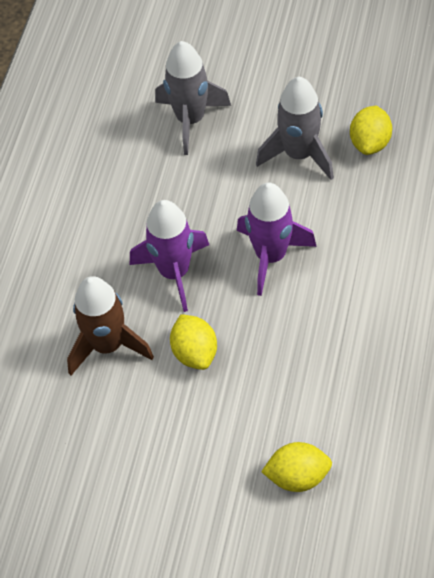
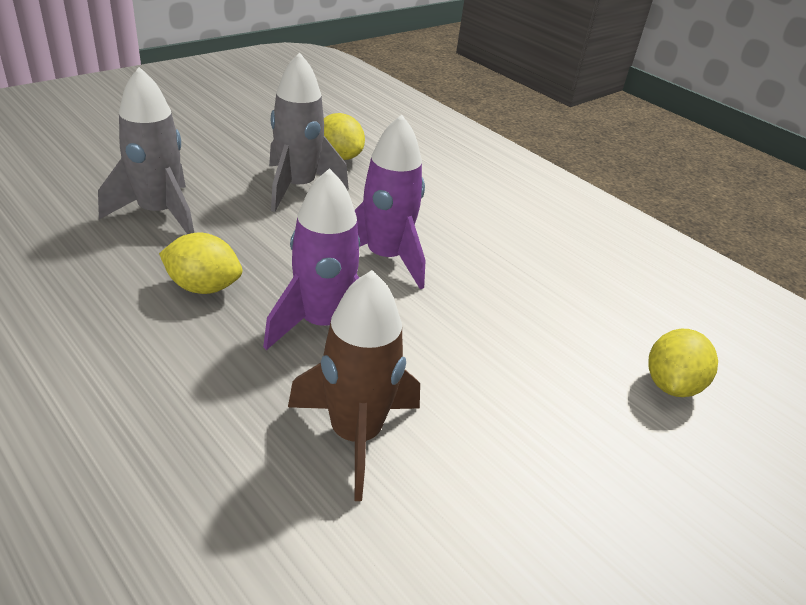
camera: 65 degrees left, 20 degrees down
yellow lemon [170,314,217,370] -> yellow lemon moved to [159,233,242,294]

